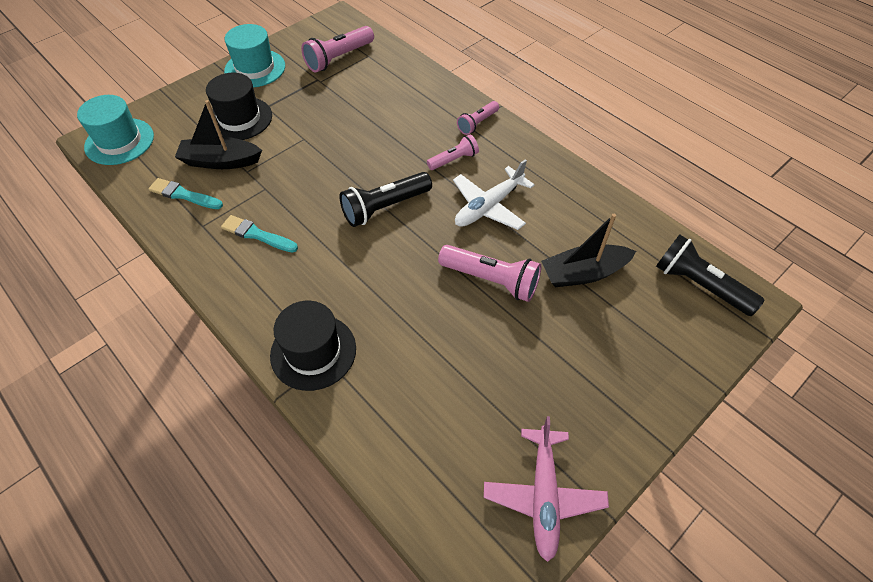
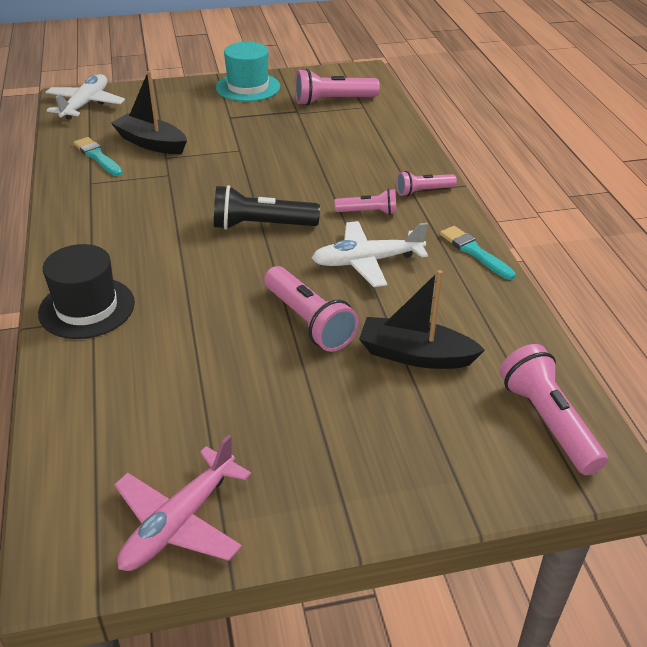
camera: 30 degrees right, 15 degrees down
turquoise hat [77,95,154,165] -> white plane [45,74,125,120]
black hat [206,73,272,140] -> none
turquoise brush [221,215,298,252] -> turquoise brush moved to [440,226,515,280]
black flashlight [656,234,764,316] -> pink flashlight [499,344,608,475]

